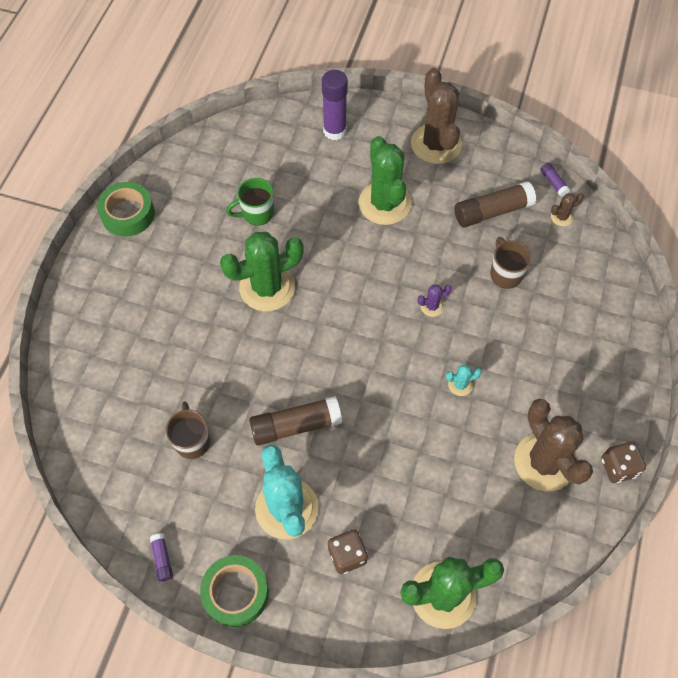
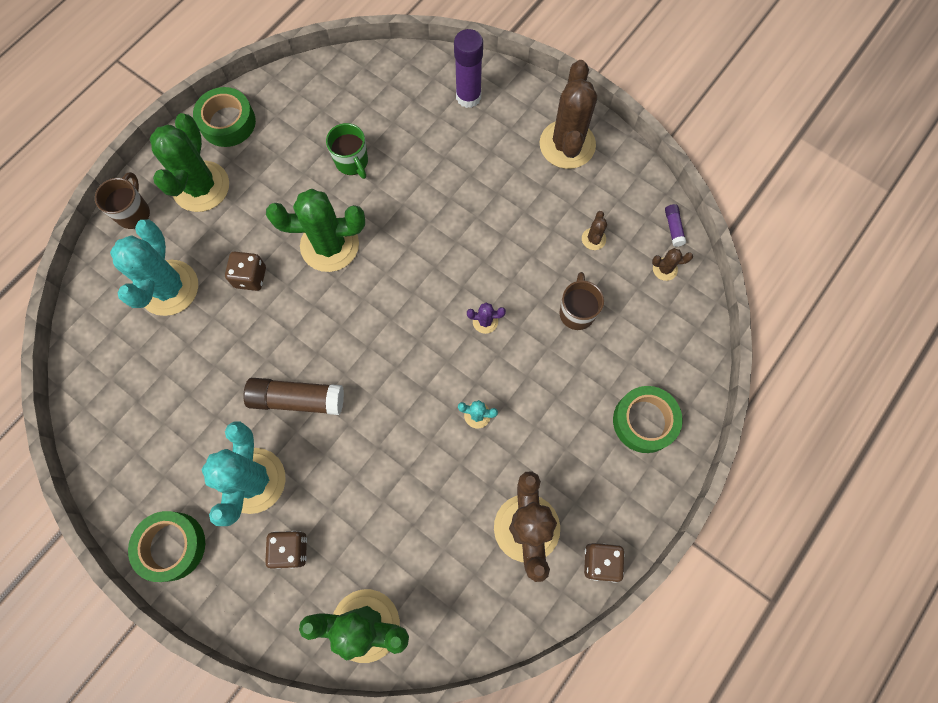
camera: 20 degrees right, 10 degrees up
purple glue stick [150,533,173,582] -> none
brown mug [166,402,210,459] -> brown mug moved to [95,172,150,229]
green mug [226,178,274,225] -> green mug turned 120 degrees counterclockwise [326,123,368,179]
green cactus [358,136,412,225] -> green cactus moved to [150,113,229,212]
brown glue stick [455,181,536,228] -> brown cactus [582,211,607,250]
none -> turquoise cactus [110,219,198,316]
none -> brown dice [225,252,266,291]
none -> green tape [613,386,683,453]

